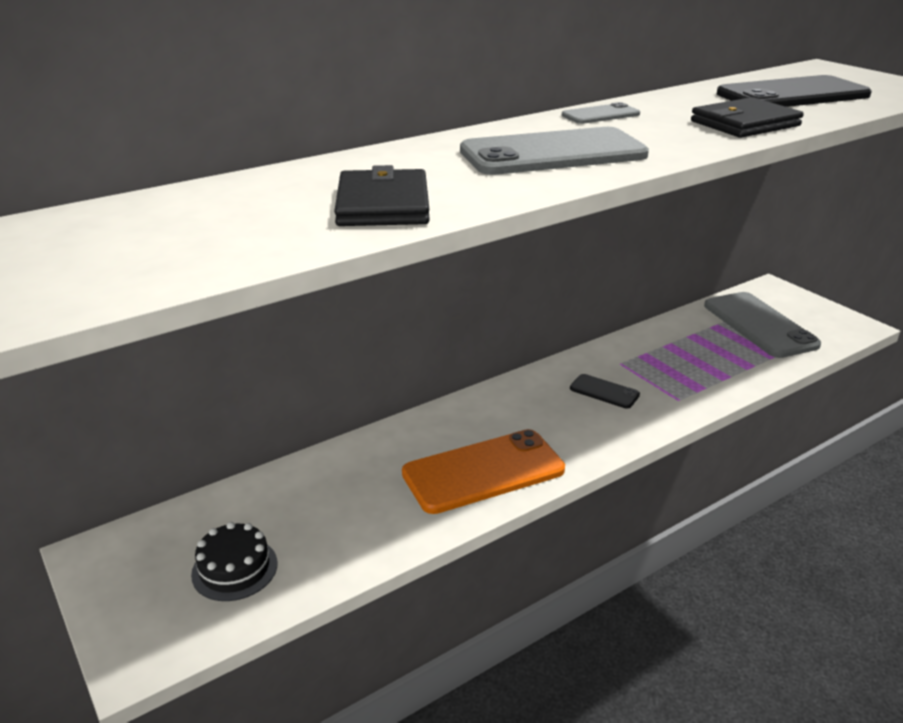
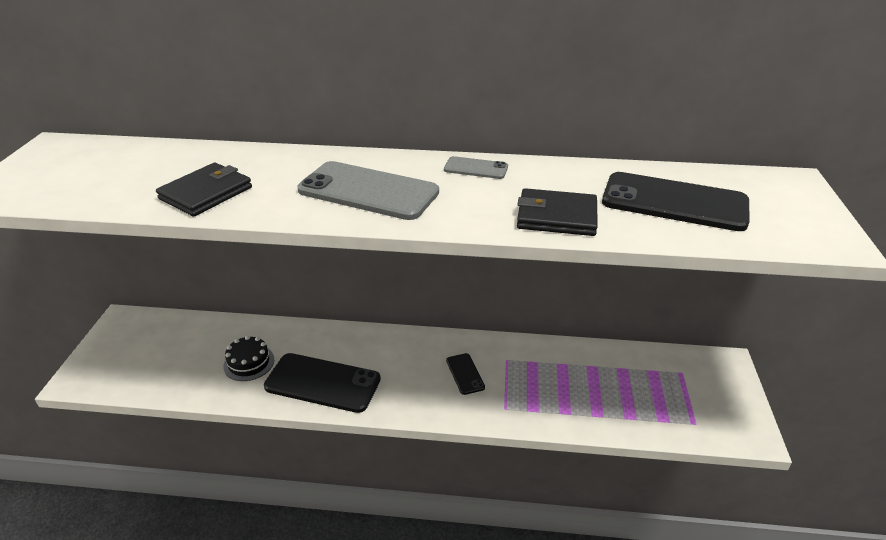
camera: 40 degrees right, 5 degrees up
black cake [191,522,278,601] -> black cake moved to [223,336,274,381]
orange phone [402,429,565,514] -> black phone [264,353,381,413]
grey phone [704,292,821,358] -> none

